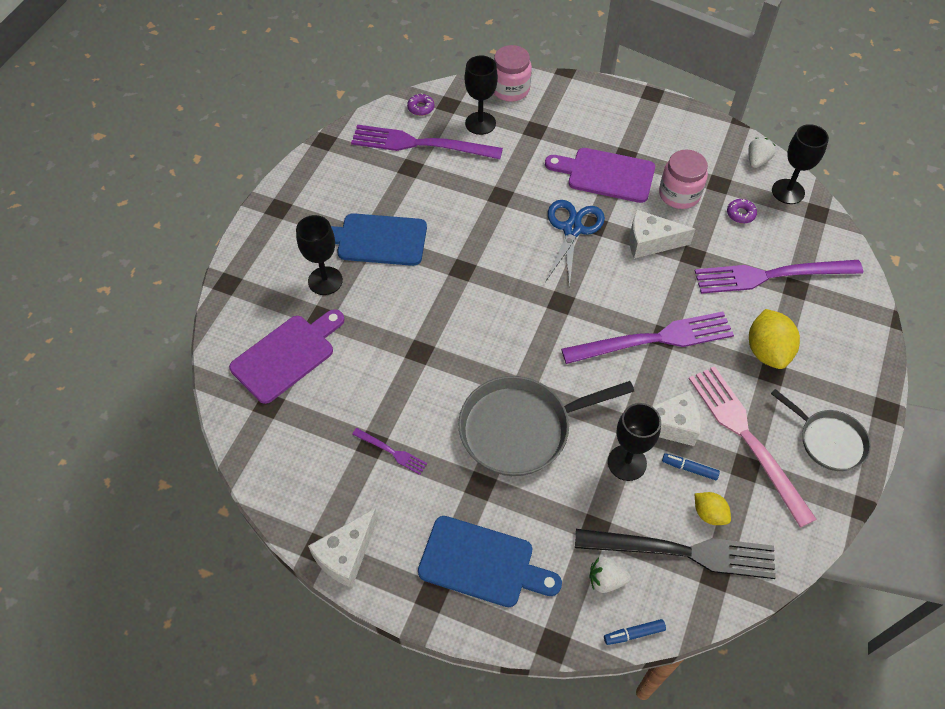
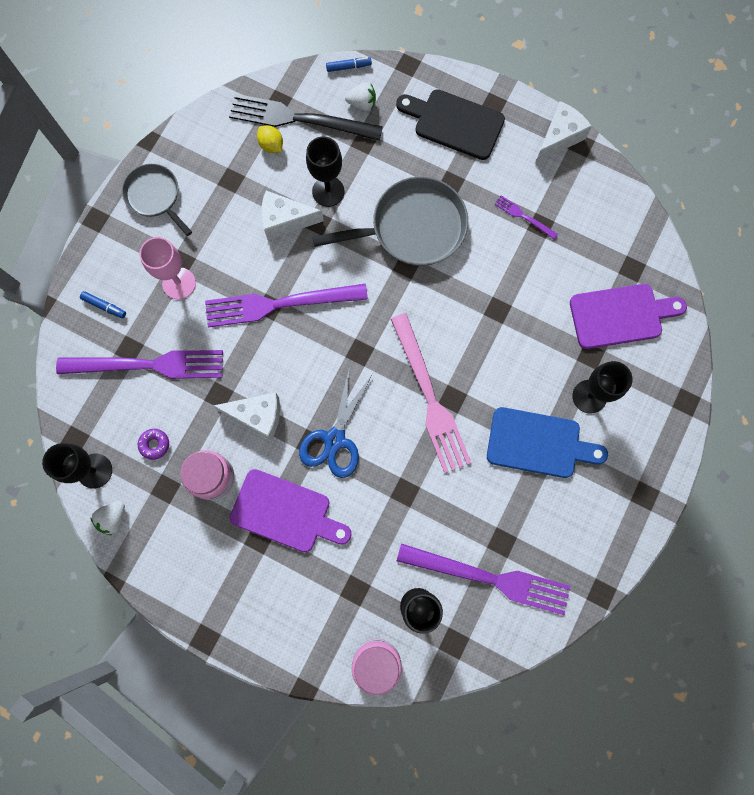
camera: 175 degrees left, 20 degrees up
purple cutting board [229,309,345,404] -> purple cutting board turned 150 degrees counterclockwise [570,284,687,349]
purple donut [407,94,435,116] -> none
blue cutting board [418,516,562,607] -> black cutting board [396,89,505,160]
blue marker [662,453,720,480] -> blue marker moved to [80,291,126,318]
pink fork [689,366,817,528] -> pink fork moved to [391,313,471,473]
yellow lemon [749,309,800,369] -> pink goblet [139,237,196,299]

